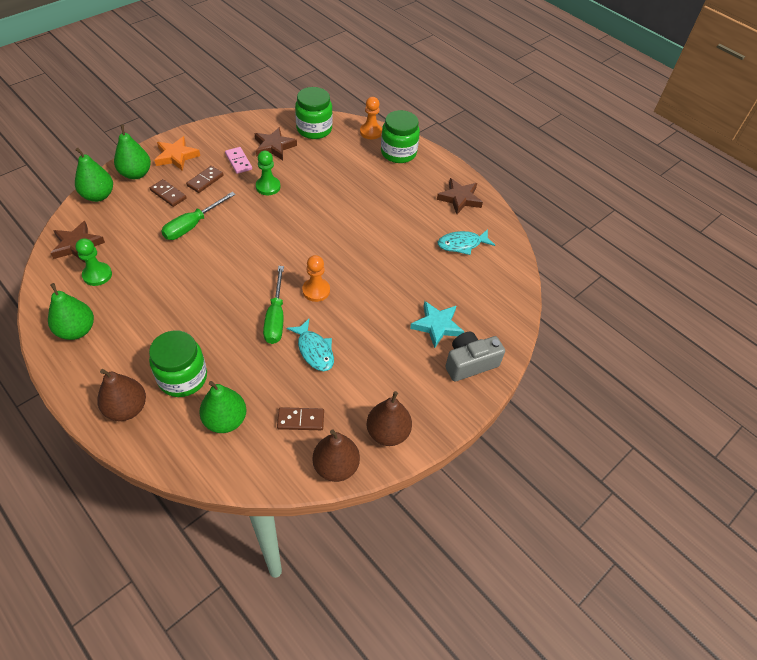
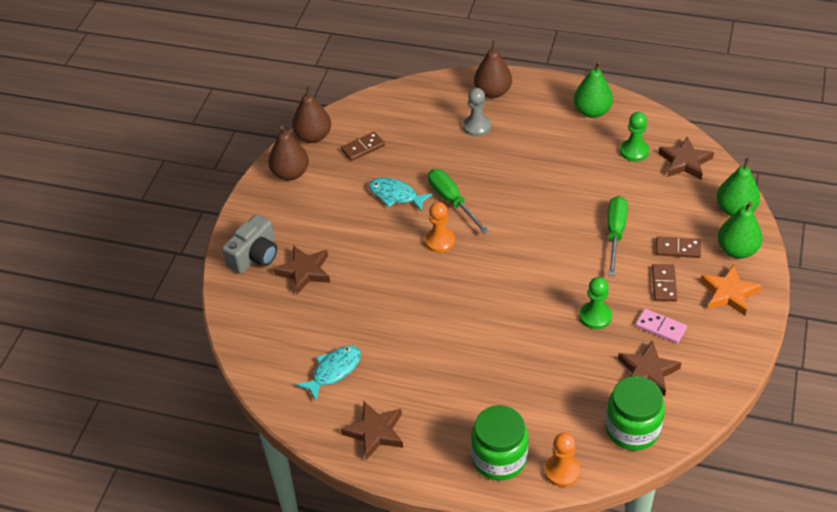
camera: 155 degrees right, 5 degrees down
green jar [149,330,207,397] -> grey pawn [463,88,491,137]
green pear [199,381,246,433] -> none
turquoise star [410,301,464,348] -> brown star [274,245,330,294]

